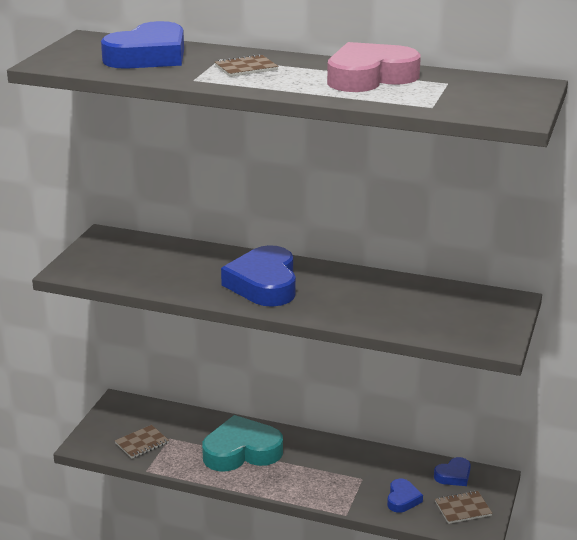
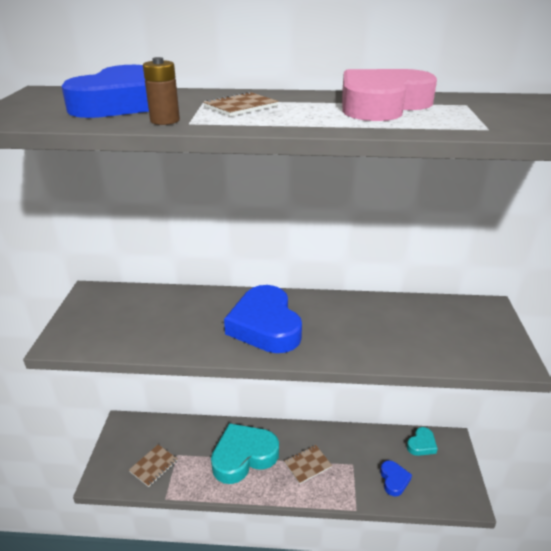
camera: 15 degrees left, 5 degrees up
blue heart [434,457,471,486] -> turquoise heart [407,427,438,456]
brown notebook [435,491,492,524] -> brown notebook moved to [284,445,332,484]
none -> brown battery [143,57,180,125]

